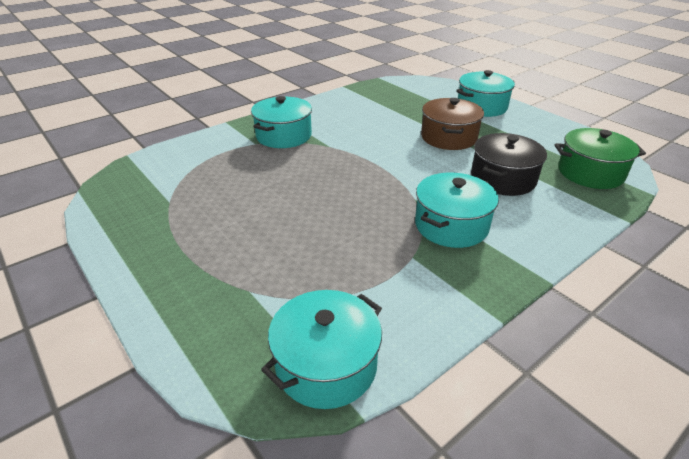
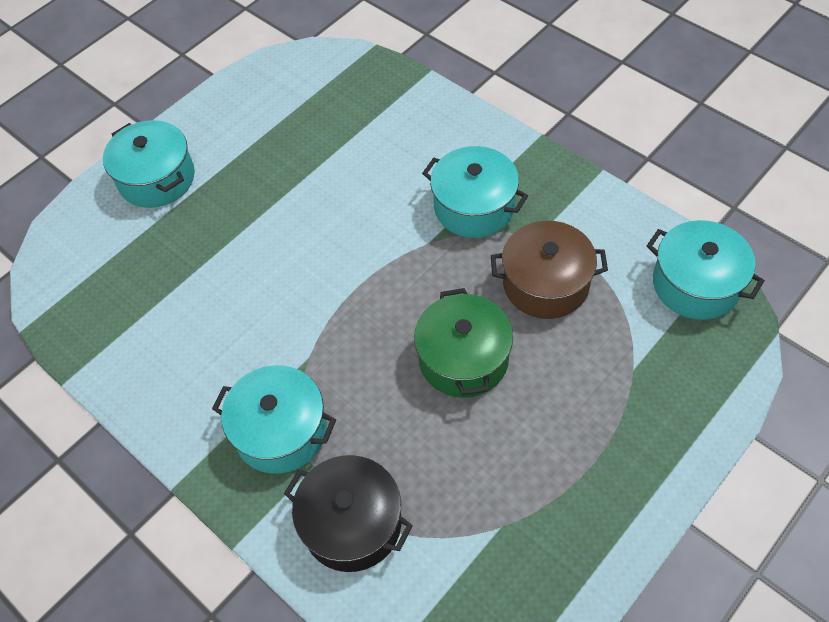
camera: 95 degrees left, 20 degrees up
brown pot [421,98,484,150] -> brown pot moved to [491,221,608,319]
black pot [471,133,547,196] -> black pot moved to [284,455,413,572]
green pot [554,128,646,189] -> green pot moved to [414,288,513,398]

